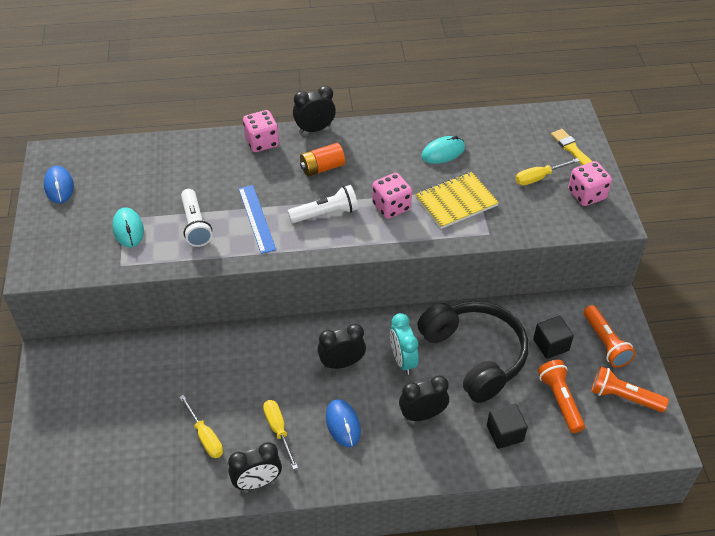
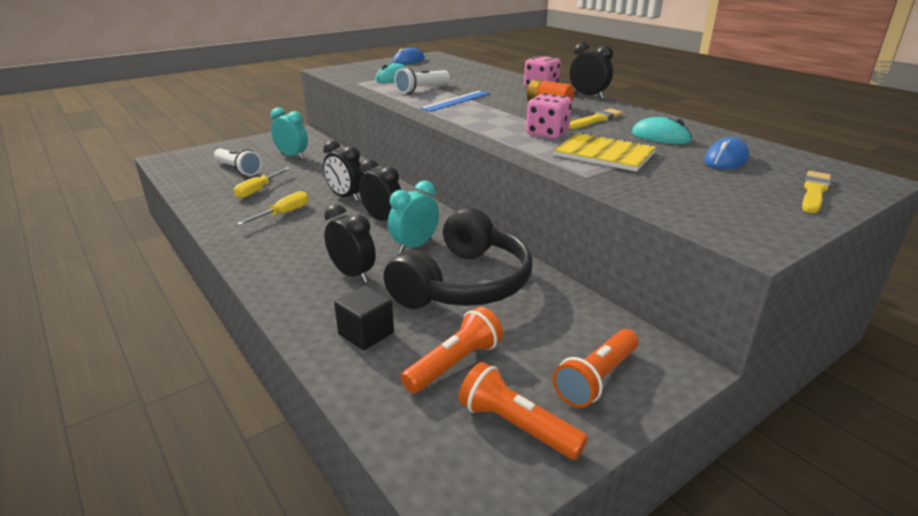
camera: 60 degrees right, 20 degrees down
black clock [228,442,282,490] -> black clock moved to [323,140,364,201]
white flashlight [288,185,358,223] -> white flashlight moved to [214,148,262,176]
blue mouse [326,399,361,447] -> blue mouse moved to [704,137,749,170]
yellow screwdriver [516,158,580,185] -> none
black cube [533,316,574,359] -> none
pink dice [568,161,612,206] -> none
orange flashlight [591,366,669,412] -> orange flashlight turned 45 degrees counterclockwise [459,362,588,460]
none -> turquoise clock [271,108,308,159]
none -> yellow brush [569,108,623,129]

